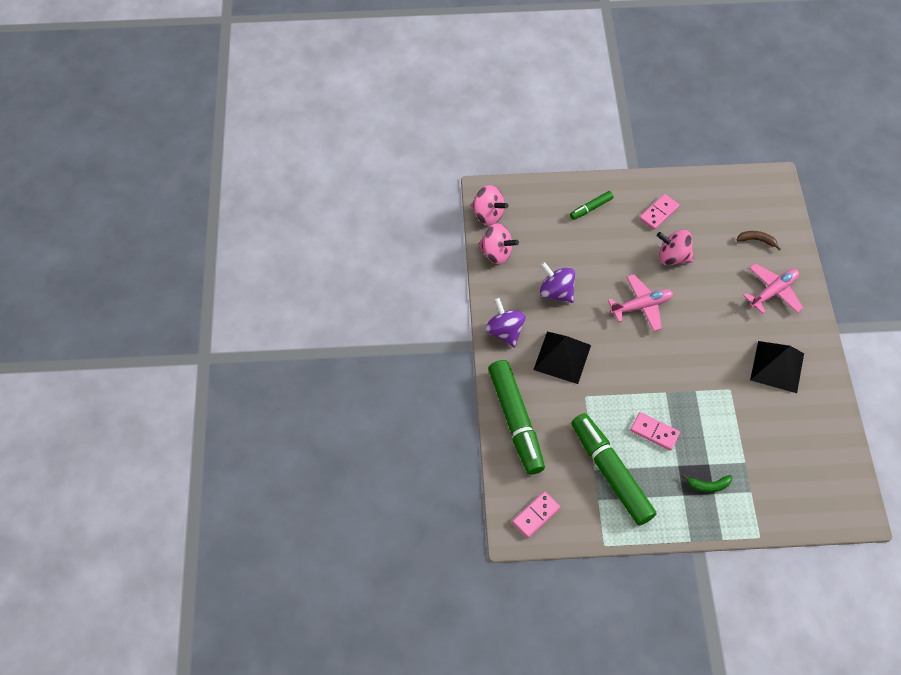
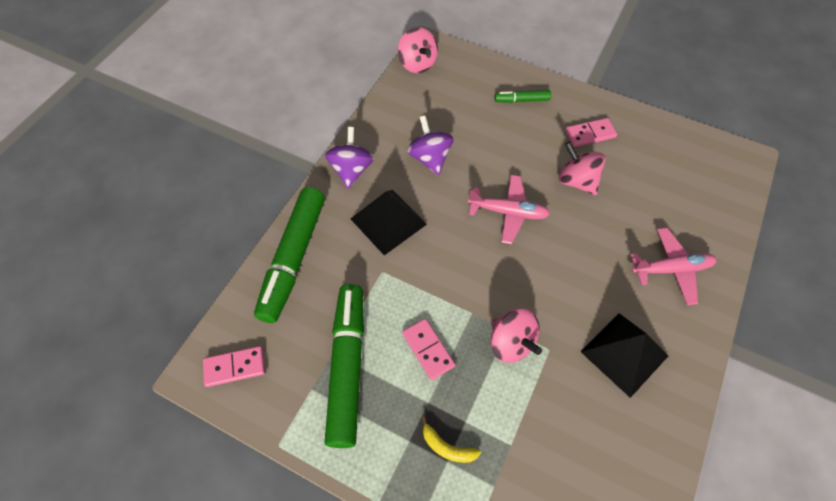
camera: 30 degrees right, 0 degrees up
pink spinning top [478,223,519,264] -> pink spinning top moved to [491,308,542,363]
green banana [682,474,732,492] -> yellow banana [421,416,481,463]
brown banana [737,231,781,250] -> none

